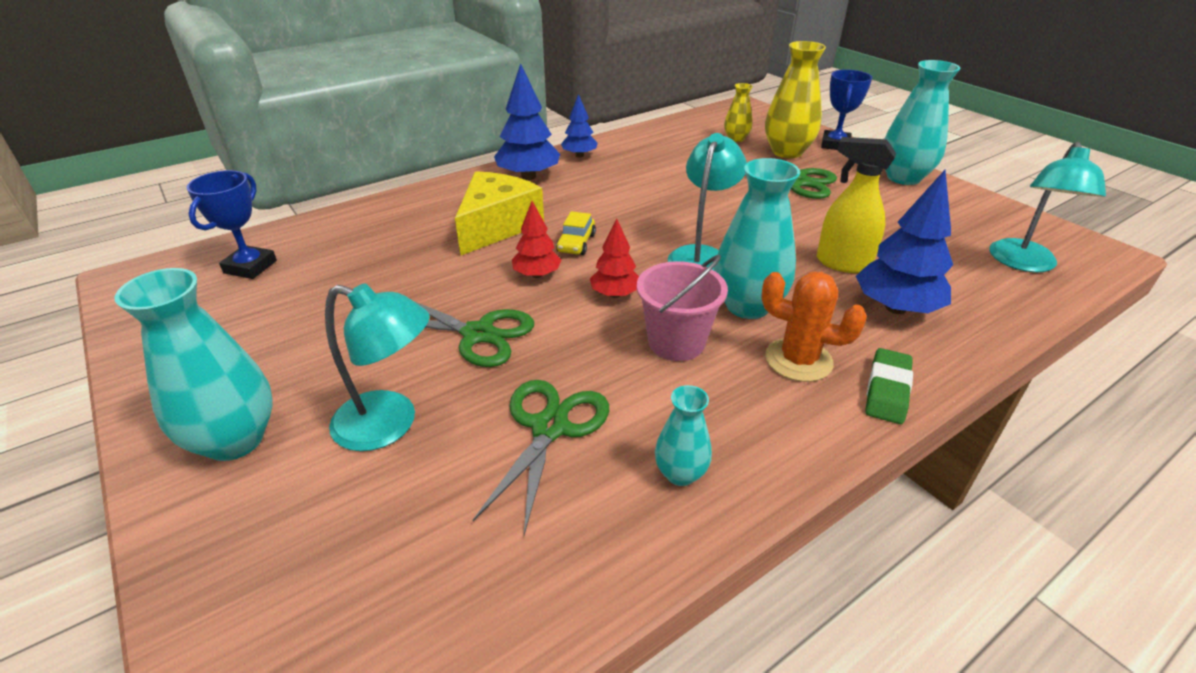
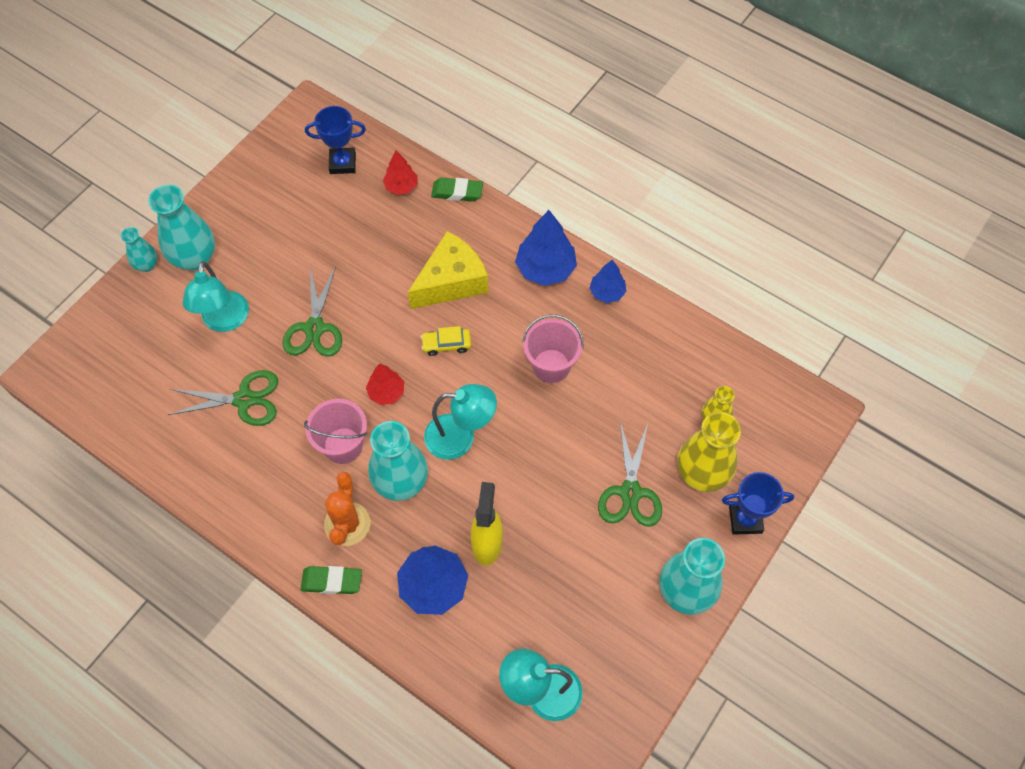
camera: 70 degrees right, 25 degrees up
yellow cheese [455,171,544,256] -> yellow cheese turned 45 degrees counterclockwise [408,231,488,309]
red tree [512,201,561,278] -> red tree moved to [383,150,418,195]
turquoise vase [655,385,712,486] -> turquoise vase moved to [121,227,157,272]
none -> green eraser [431,177,483,202]
none -> pink bucket [522,314,583,383]

